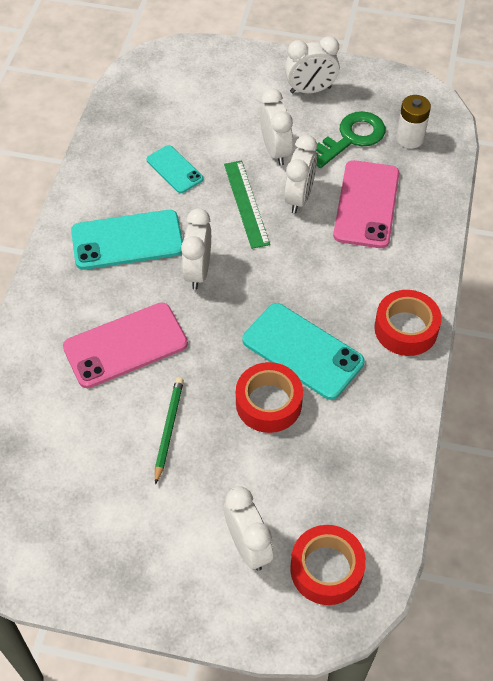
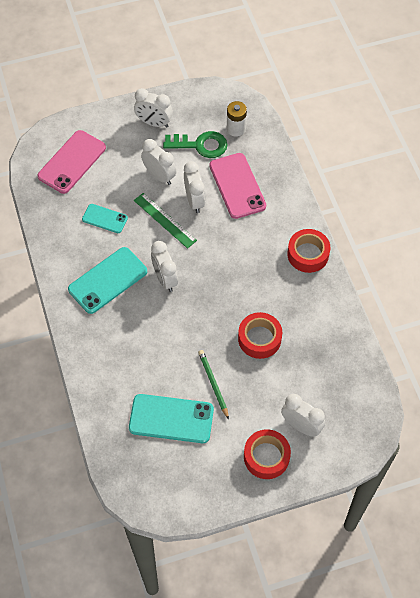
camera: 30 degrees left, 5 degrees up
pink phone [63,303,188,388] -> pink phone moved to [37,130,106,194]
turquoise phone [242,303,365,400] -> turquoise phone moved to [129,394,214,443]
white clock [285,36,340,93] -> white clock turned 60 degrees clockwise [134,88,173,128]
red tape [290,525,366,605] -> red tape moved to [244,429,291,479]
green key [316,111,385,168] -> green key turned 75 degrees clockwise [163,131,228,158]

